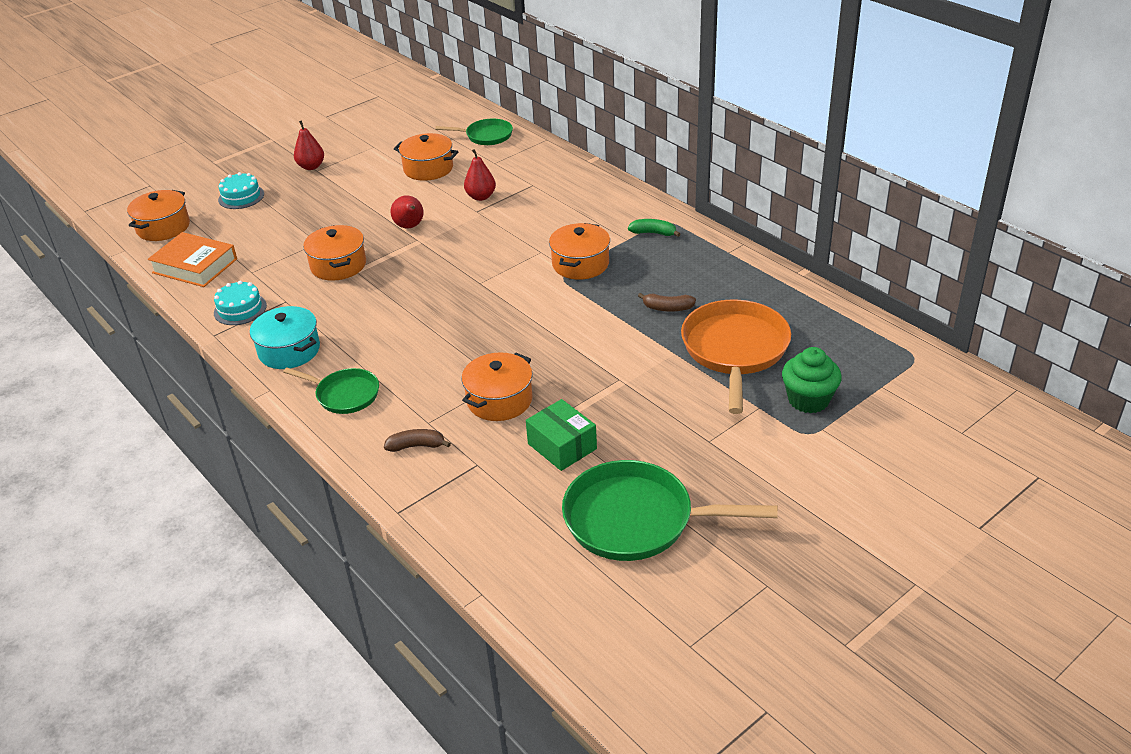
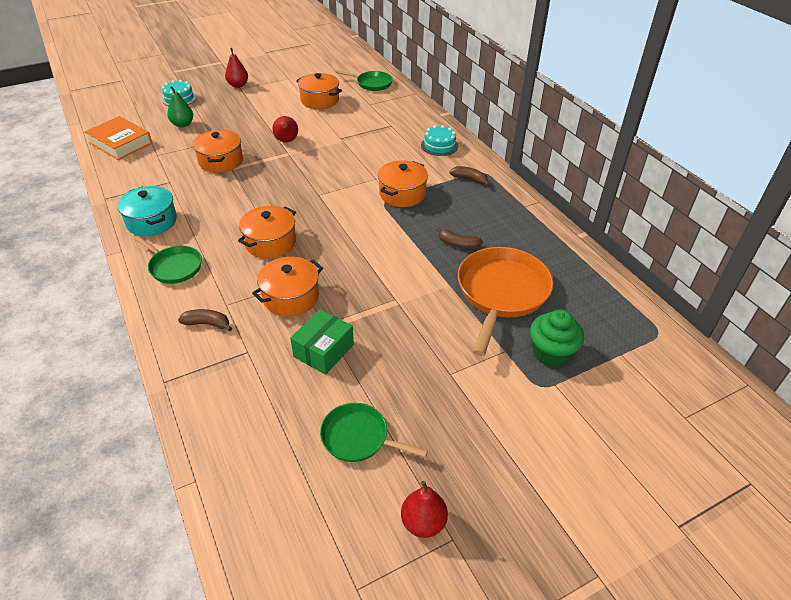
camera: 10 degrees right, 5 degrees up
orange pot [127,190,190,241] -> orange pot moved to [238,206,296,259]
turquoise cake [214,281,267,325] -> turquoise cake moved to [421,125,458,156]
red pear [464,149,496,201] -> red pear moved to [401,481,448,538]
green box [526,399,597,471] -> green box turned 60 degrees clockwise [290,309,354,375]
green pan [562,460,778,561] -> green pan [320,403,428,462], size x0.57
green banana [628,219,681,237] -> brown banana [449,166,490,186]
none -> green pear [167,86,193,128]

